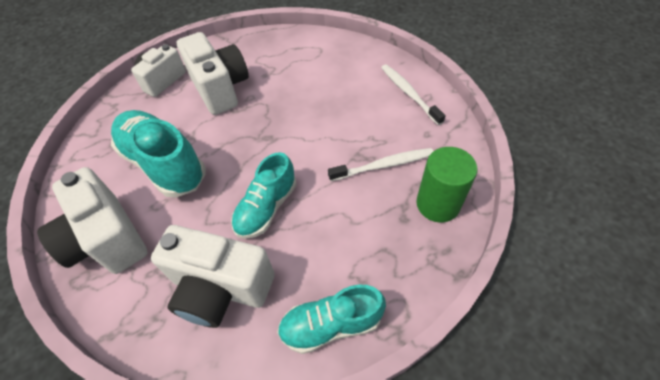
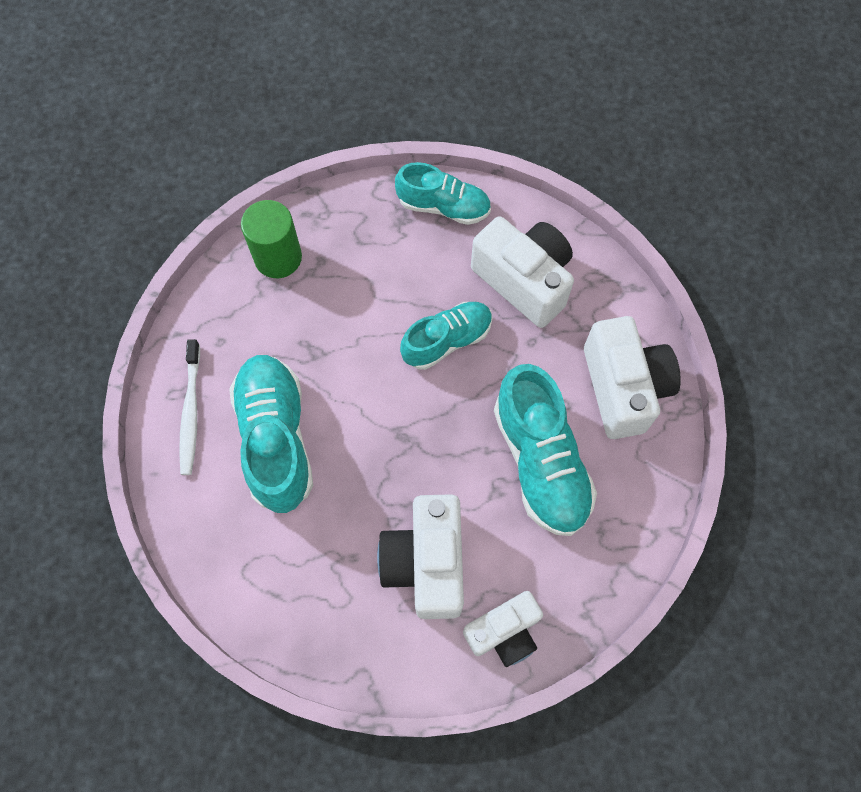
camera: 155 degrees left, 15 degrees up
white toothbrush [328,148,434,181] -> none
none -> turquoise shoe [229,355,313,513]

